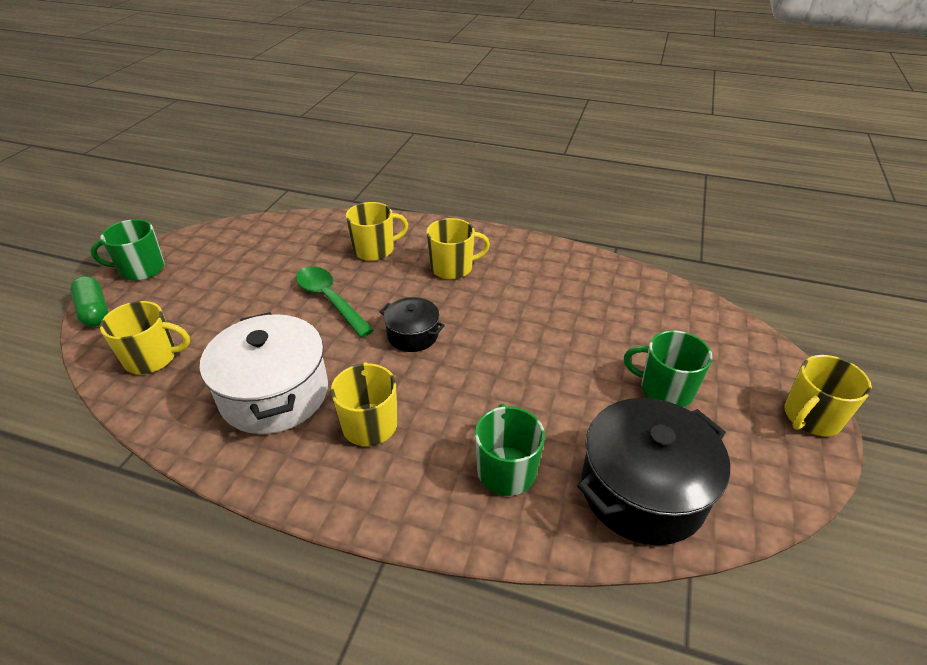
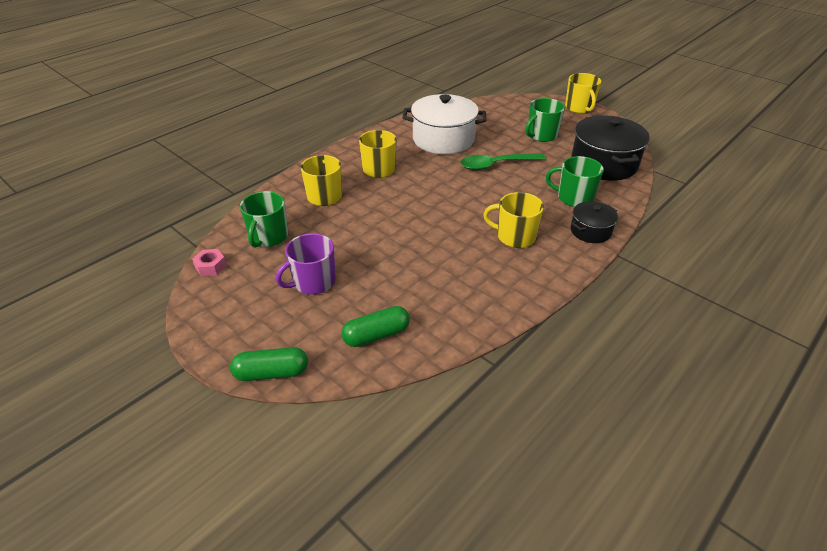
camera: 65 degrees left, 0 degrees up
green mug [91,219,165,281] -> green mug moved to [240,191,288,248]
yellow mug [100,301,190,374] -> green capsule [341,306,410,347]
white pot [200,312,328,434] -> white pot moved to [402,94,486,154]
green spoon [296,266,374,337] -> green spoon moved to [461,153,546,170]
black pot [379,297,445,352] -> black pot moved to [570,201,618,243]
none -> pink nut [192,249,227,276]
none -> purple mug [276,233,336,295]

